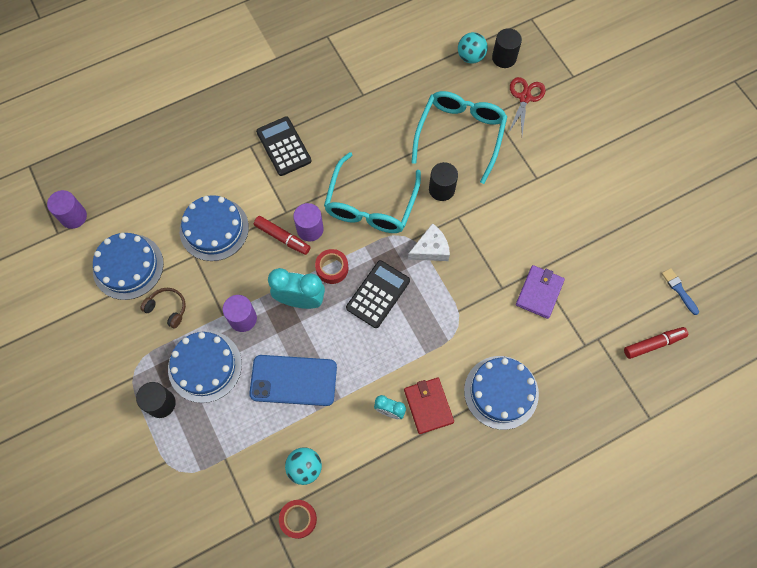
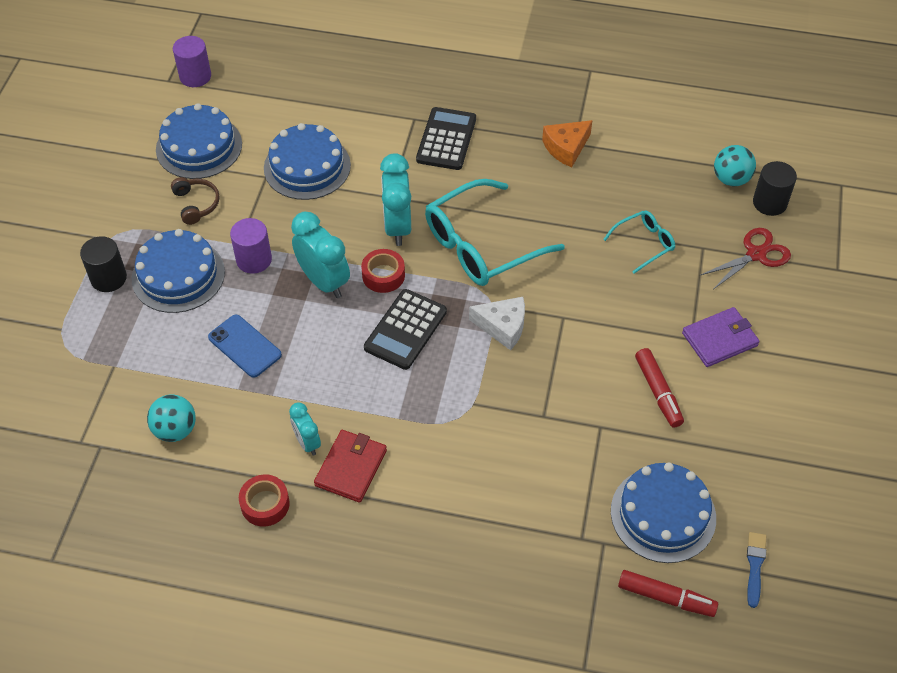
camera: 40 degrees right, 15 degrees down
blue phone [249,355,337,406] -> blue phone [208,315,282,378], size x0.66
red marker [254,216,310,255] -> red marker moved to [635,348,684,428]
red tape [279,500,317,539] -> red tape moved to [239,474,290,526]
purple cylinder [293,203,324,242] -> turquoise clock [380,153,411,246]
black calculator [346,260,410,328] -> black calculator turned 135 degrees clockwise [364,289,447,370]
turquoise glasses [411,91,507,184] -> turquoise glasses [603,210,675,274], size x0.50
black cylinder [429,162,458,201] -> none
blue cake [464,356,539,430] -> blue cake moved to [611,463,716,563]
purple wallet [516,265,565,319] -> purple wallet moved to [682,307,760,367]
none -> orange cheese [542,120,592,167]

